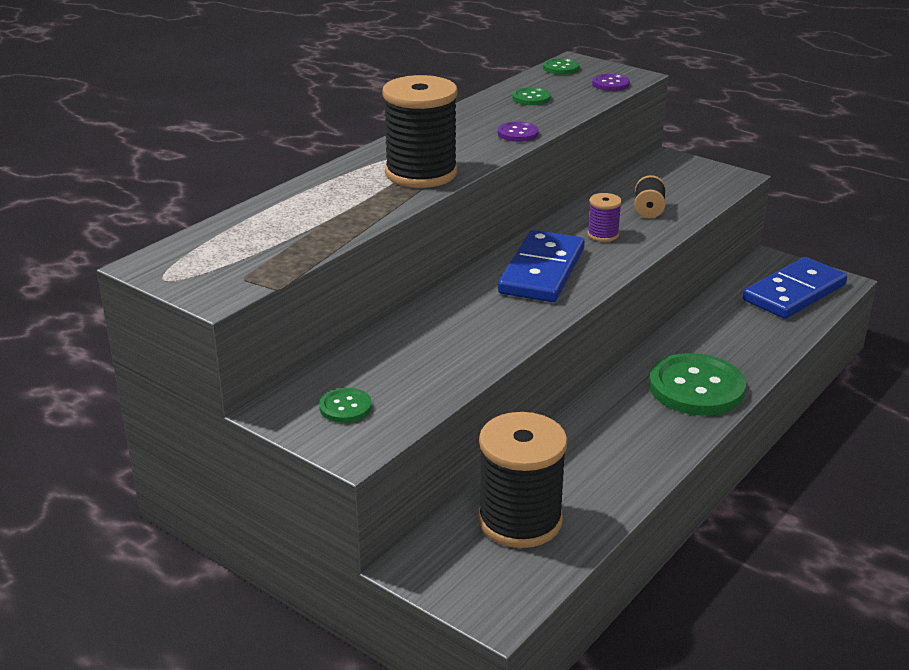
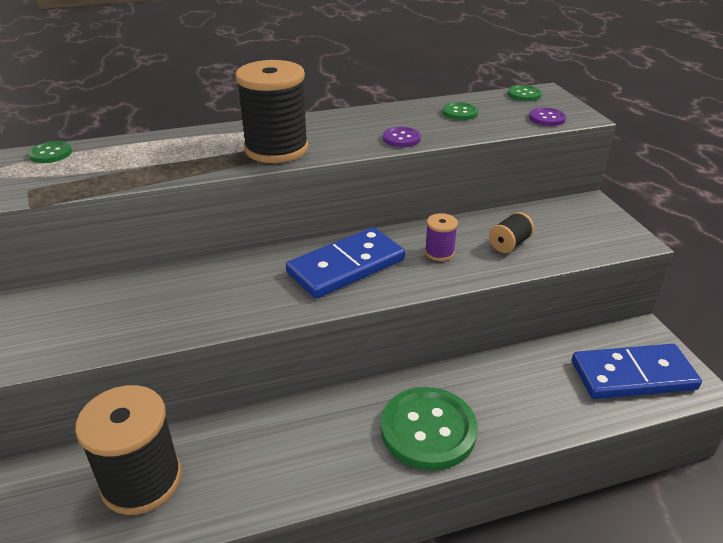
camera: 35 degrees right, 5 degrees up
green button [319,388,372,423] -> green button moved to [28,141,72,163]

